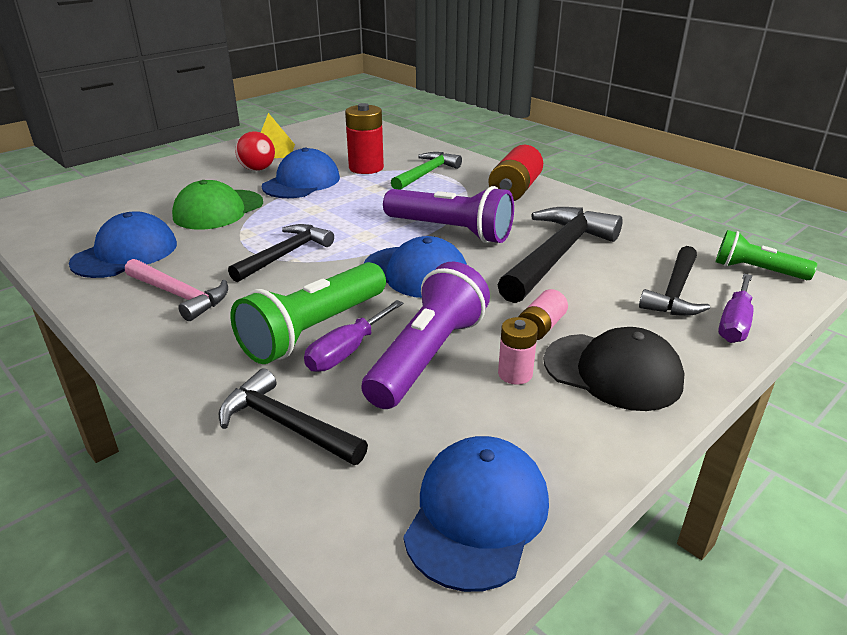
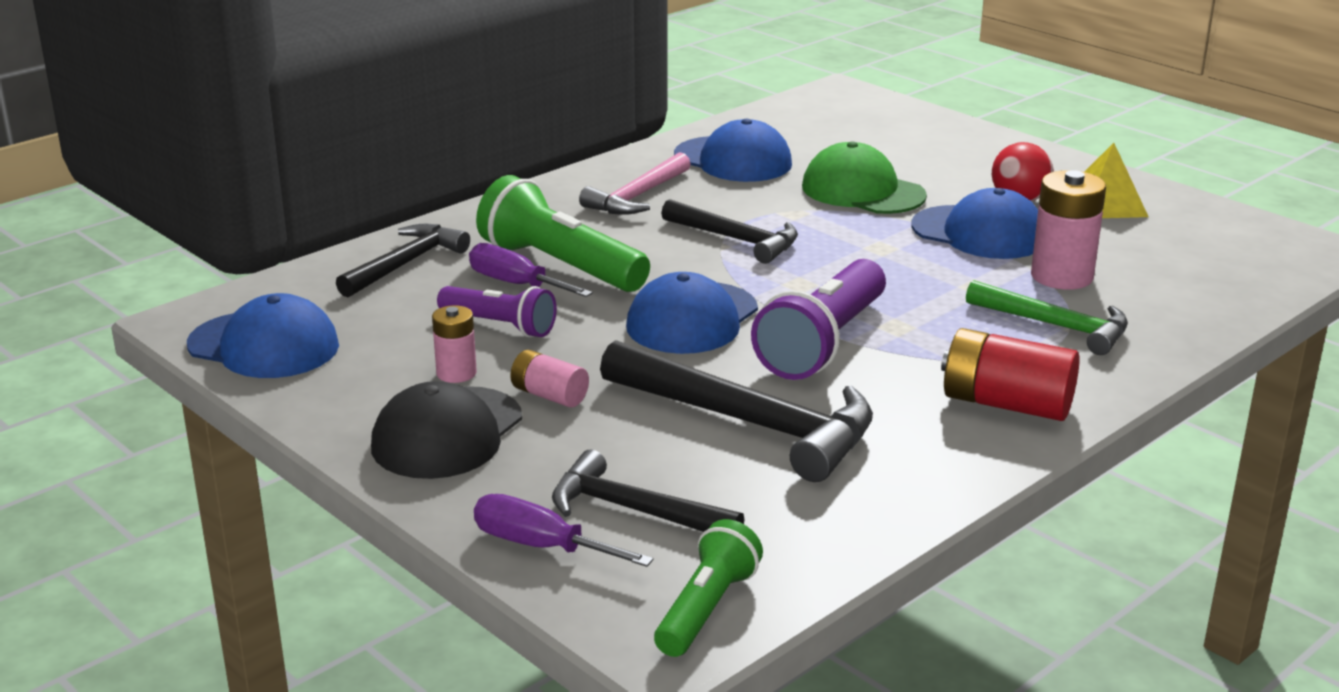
camera: 90 degrees right, 5 degrees down
red battery [345,103,384,174] -> pink battery [1031,170,1106,290]
purple flashlight [361,261,490,409] -> purple flashlight [437,286,557,338], size x0.61

